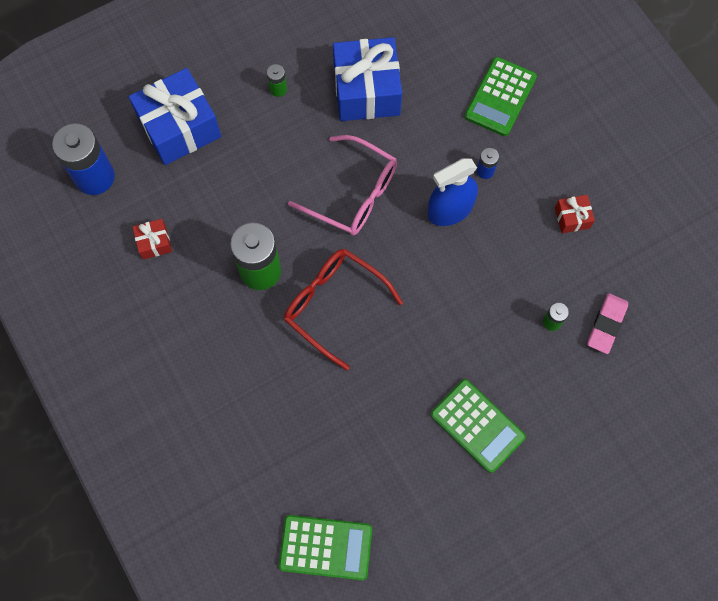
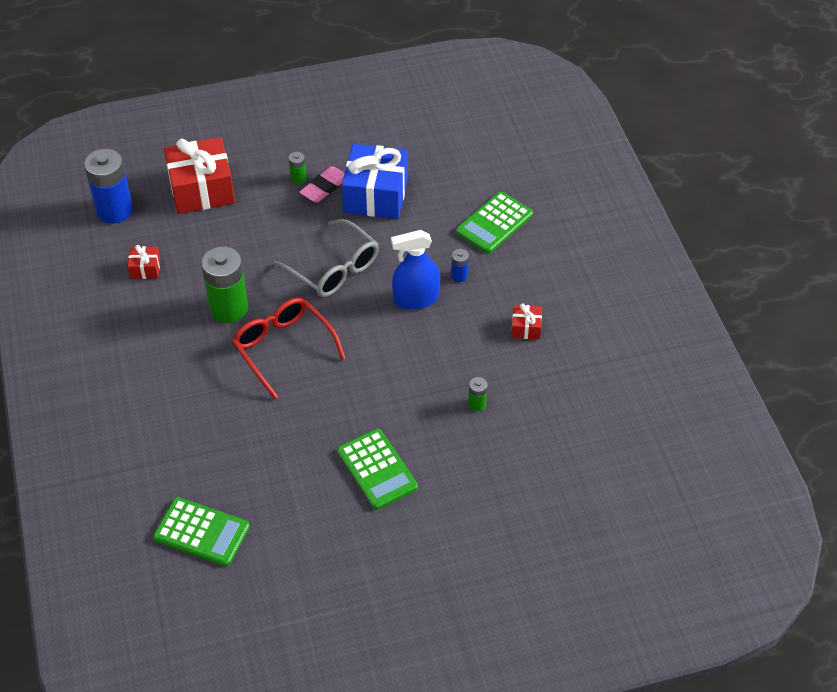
camera: 15 degrees right, 20 degrees down
blue gift [129,68,221,165] -> red gift [164,137,235,214]
pink glasses [288,135,397,236] -> grey glasses [273,219,379,297]
pink eraser [587,293,628,354] -> pink eraser moved to [300,166,345,203]

